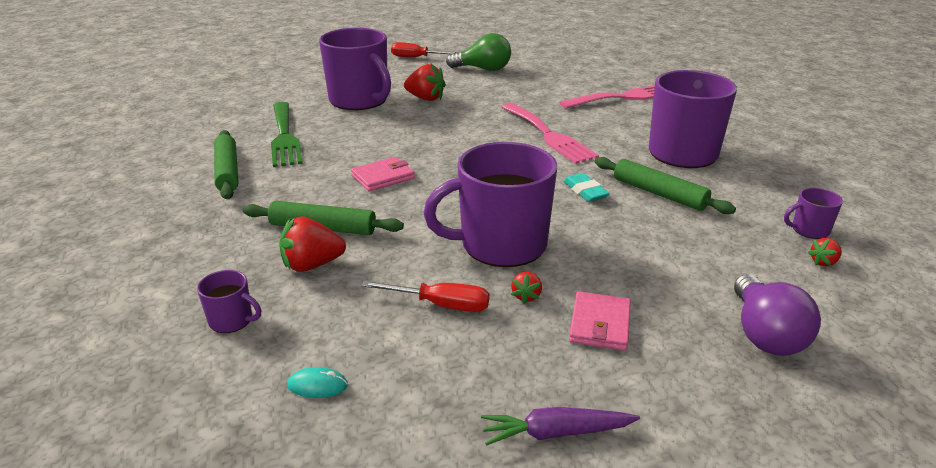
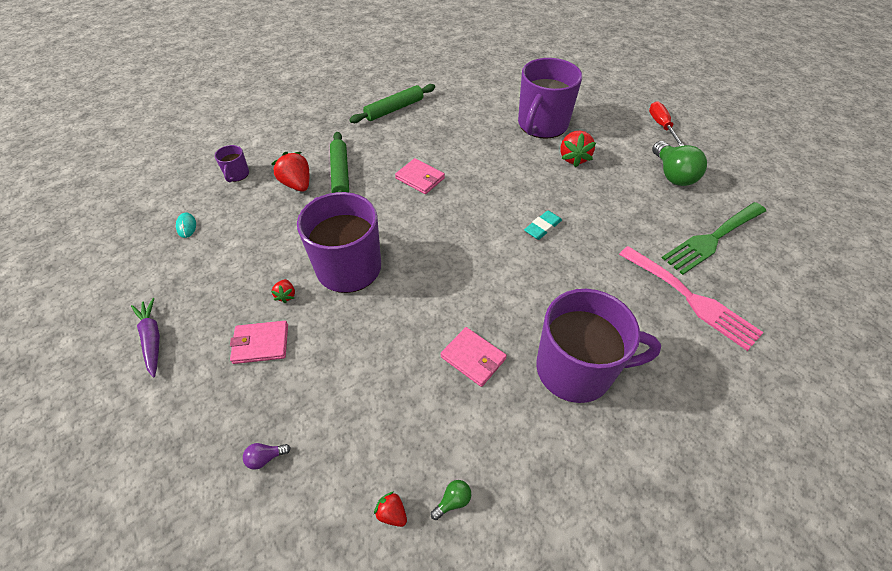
camera: 70 degrees right, 20 degrees up
green fork [271,102,303,167] -> green fork moved to [662,202,766,275]
red screwdriver [361,281,489,312] -> none
pink fork [501,103,599,164] -> none
red strawberry [511,272,542,304] -> red strawberry turned 90 degrees counterclockwise [271,279,295,304]
turquoise eraser [564,173,610,202] -> turquoise eraser moved to [524,211,562,240]
green rolling pin [595,157,736,214] -> pink wallet [441,327,507,387]
purple light bulb [734,274,821,356] -> purple light bulb [243,443,291,470], size x0.43
purple mug [784,188,843,239] -> green light bulb [431,480,471,520]

